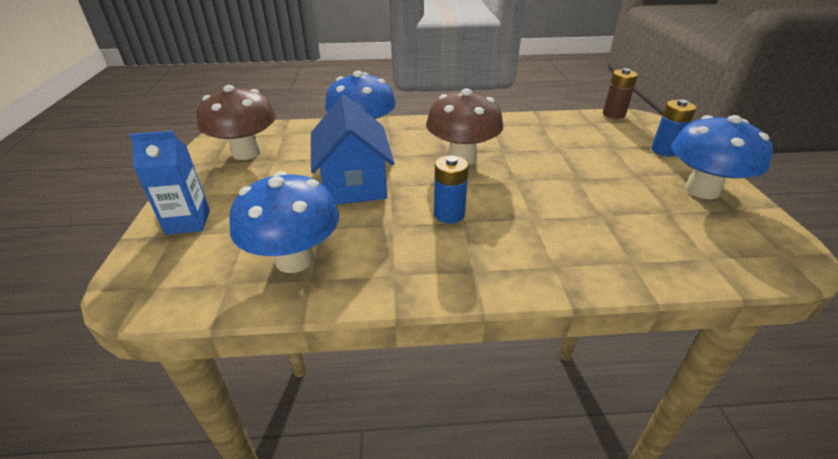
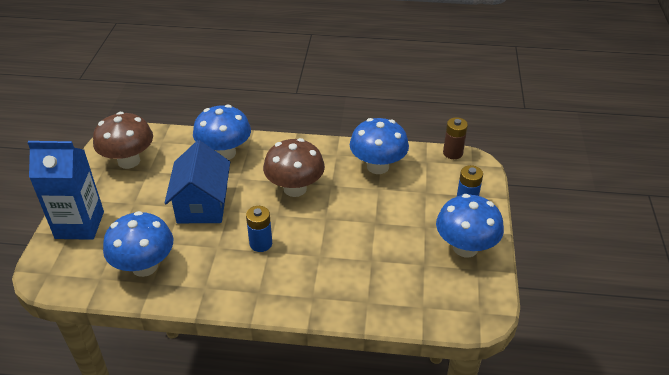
camera: 10 degrees right, 5 degrees up
blue carton [129,131,210,235] -> blue carton [27,141,104,240], size x1.57
none -> blue mushroom [350,118,409,174]

